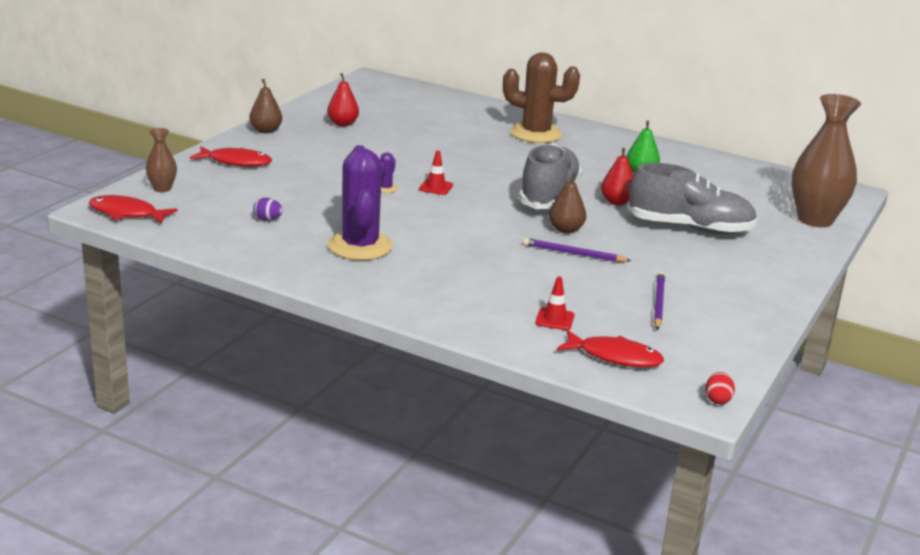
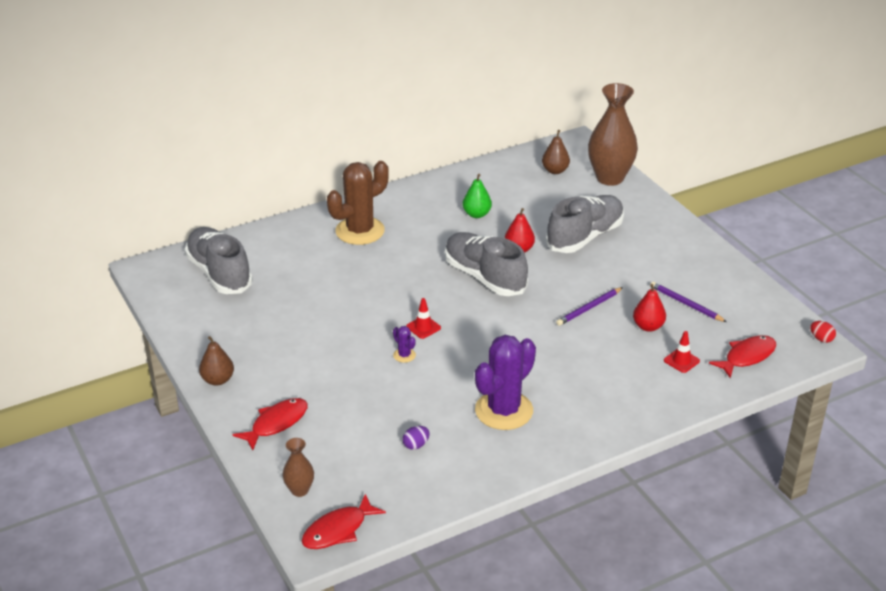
camera: 55 degrees left, 10 degrees up
red pear [327,73,359,126] -> red pear moved to [633,284,666,332]
purple cactus [328,145,393,260] -> purple cactus turned 75 degrees counterclockwise [475,335,536,430]
brown pear [549,172,586,234] -> brown pear moved to [542,130,570,174]
none -> grey shoe [184,227,253,294]

